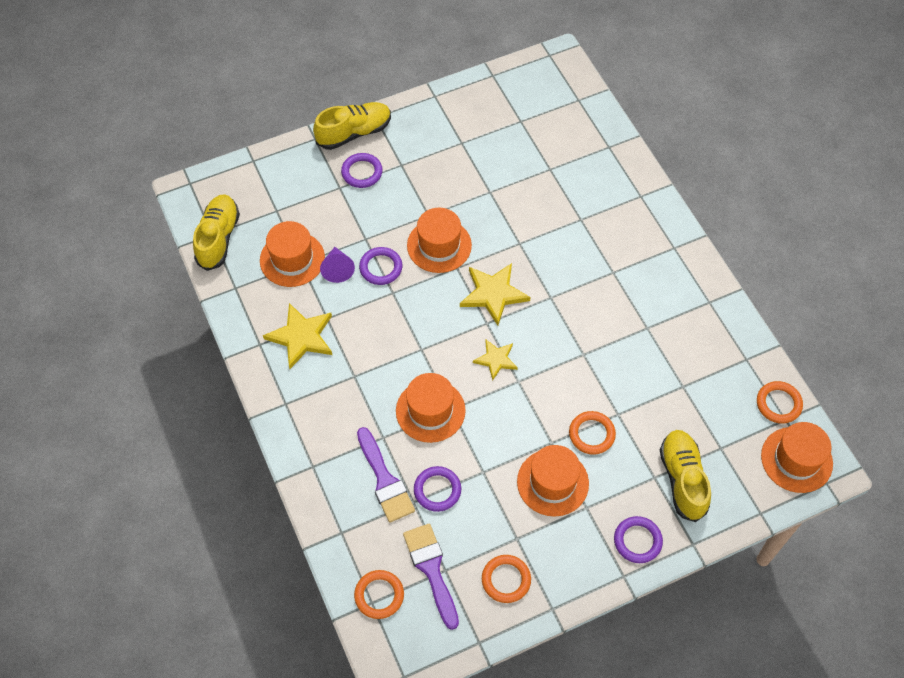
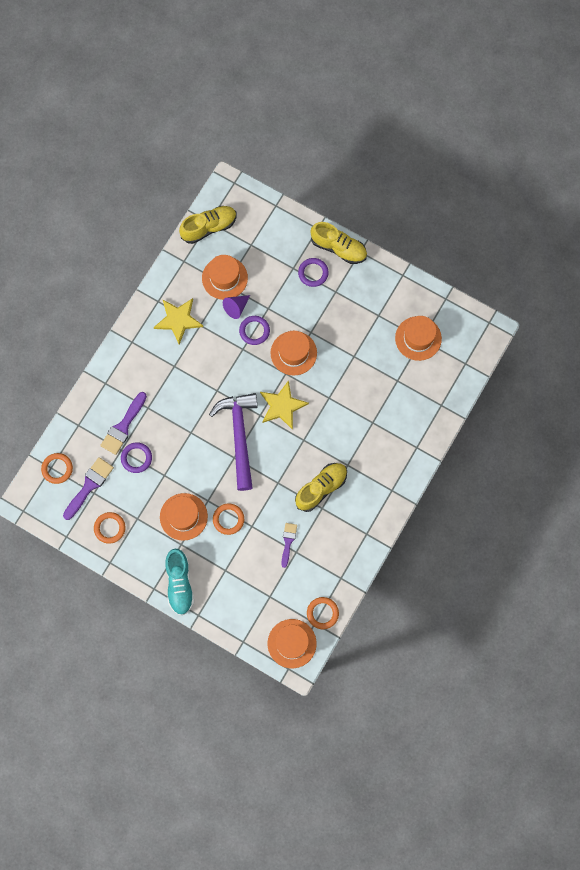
camera: 55 degrees right, 15 degrees up
orange hat [396,373,466,443] -> orange hat moved to [395,316,442,361]
yellow star [473,340,518,381] -> purple hammer [209,393,258,491]
purple ring [614,516,663,563] -> turquoise shoe [165,549,194,616]
yellow shoe [660,430,711,522] -> yellow shoe moved to [295,463,347,512]
none -> purple brush [281,523,297,568]

